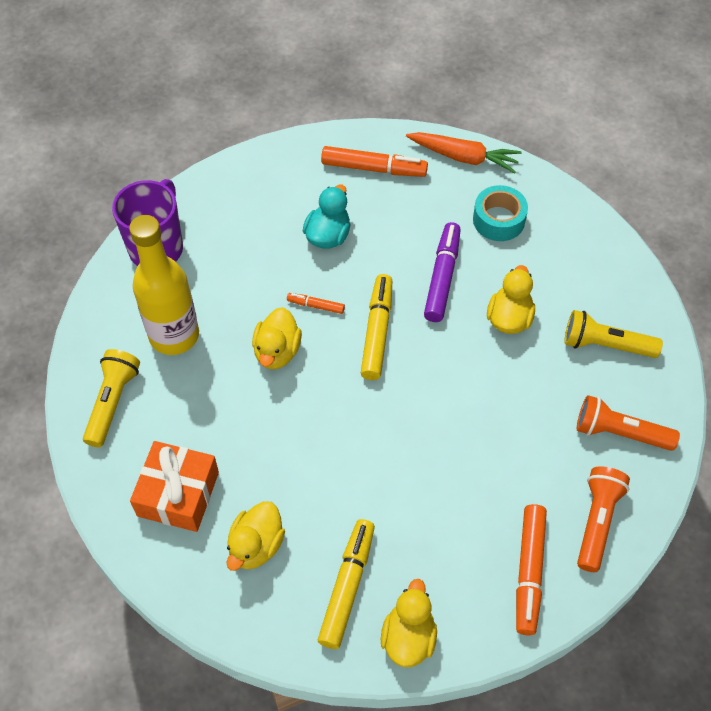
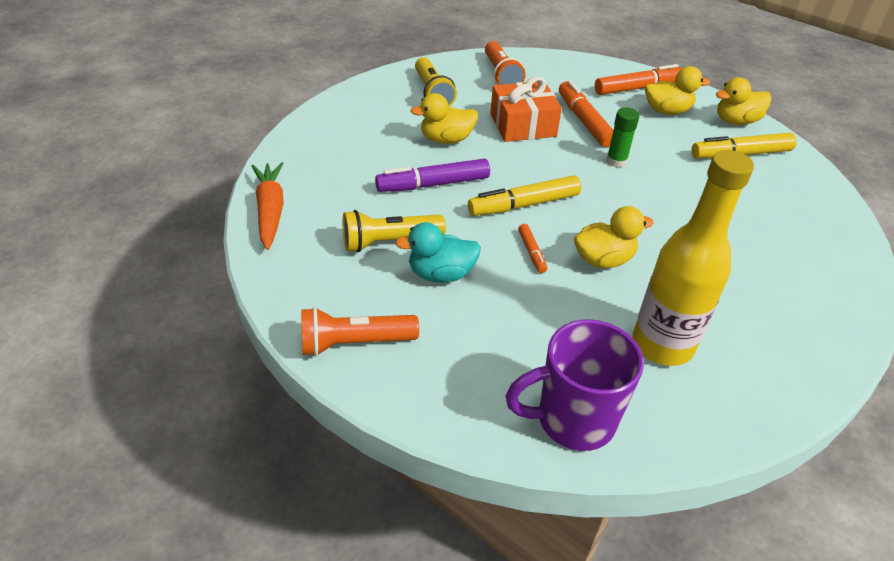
camera: 120 degrees left, 15 degrees down
yellow flashlight [83,349,140,447] -> yellow flashlight moved to [343,210,446,252]
orange gift [130,441,219,532] -> orange gift moved to [490,76,562,142]
yellow duck [226,501,285,571] -> yellow duck moved to [645,66,710,115]
orange marker [321,146,428,177] -> orange marker moved to [559,80,613,147]
turquoise tape [473,185,528,241] -> none
orange flashlight [577,466,630,572] -> orange flashlight moved to [301,307,419,356]
none -> green glue stick [606,107,640,167]

